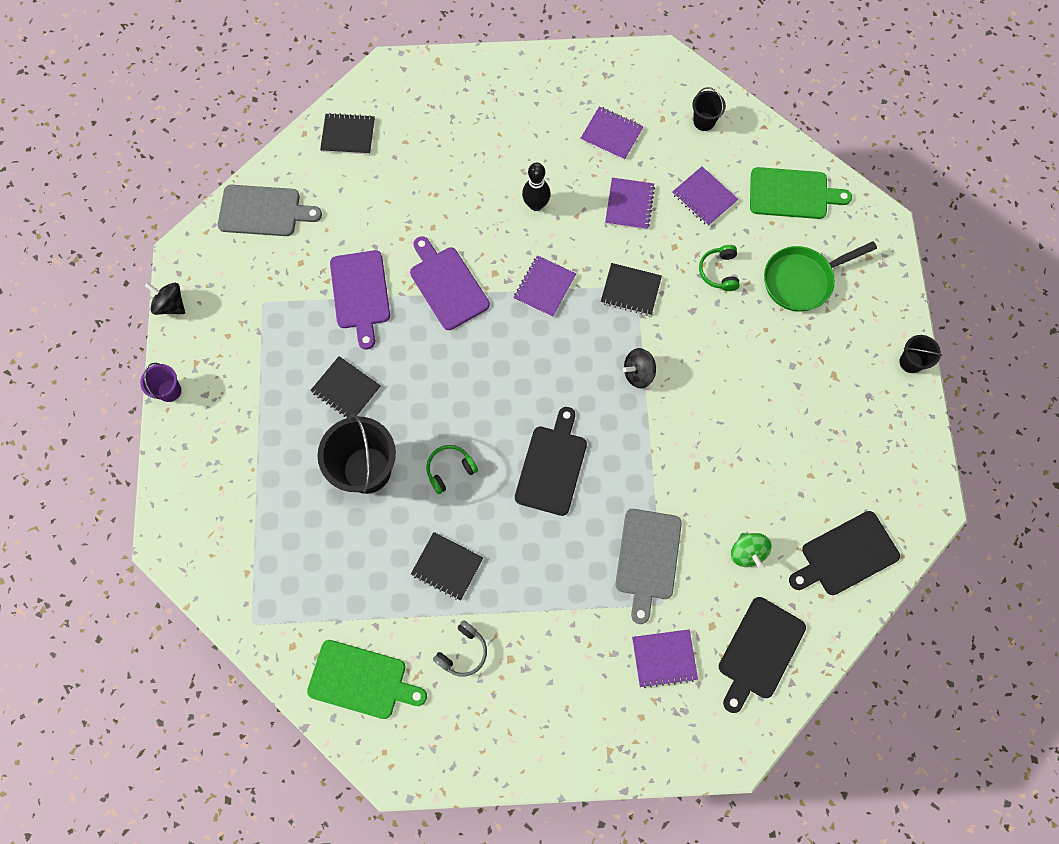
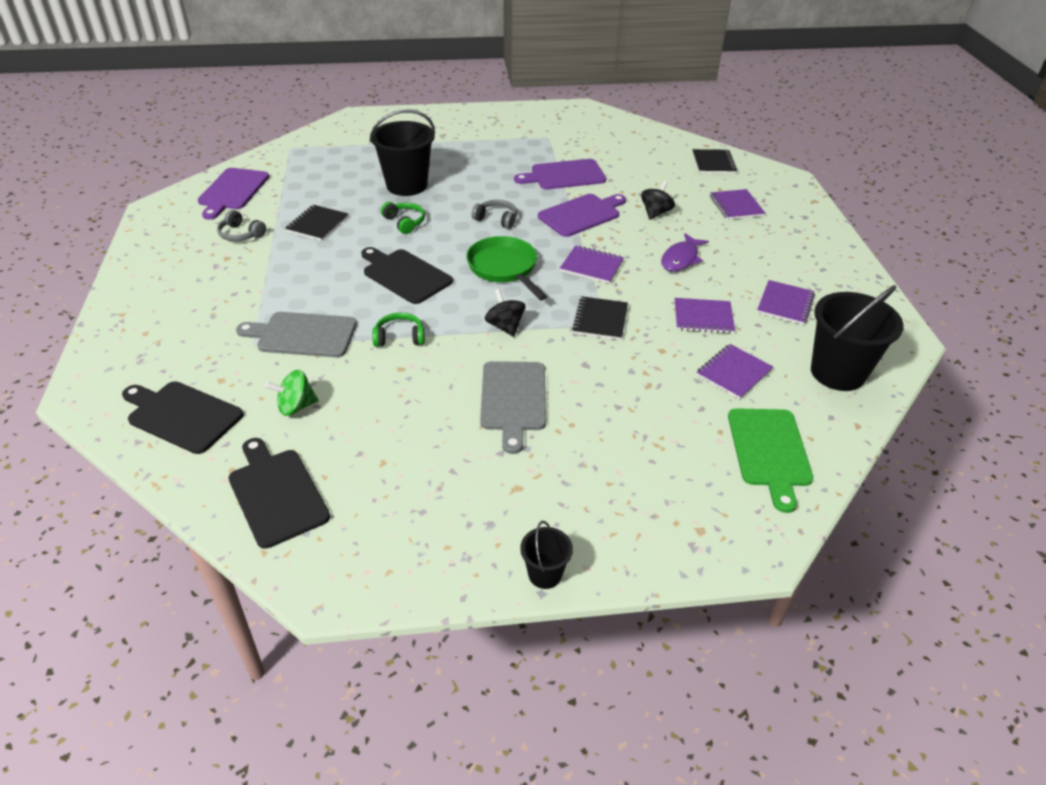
camera: 85 degrees right, 30 degrees down
purple bucket [140,363,181,402] -> none
black spinning top [145,282,185,315] -> black spinning top moved to [641,181,675,220]
grey cutting board [218,185,322,236] -> grey cutting board moved to [480,361,546,454]
green cutting board [307,640,427,719] -> purple cutting board [198,168,269,220]
black notebook [310,356,381,418] -> none
black cutting board [515,407,587,516] -> black cutting board turned 150 degrees counterclockwise [361,247,453,304]
black bowling pin [522,163,551,211] -> purple fish [661,233,709,271]
purple notebook [632,630,698,688] -> purple notebook moved to [710,189,765,220]
black bucket [692,87,726,131] -> black bucket [811,285,904,391], size x2.03
green headphones [699,245,740,291] -> green headphones moved to [372,313,425,347]
green pan [764,241,877,312] -> green pan moved to [466,236,547,300]
none -> grey headphones [472,200,517,229]

